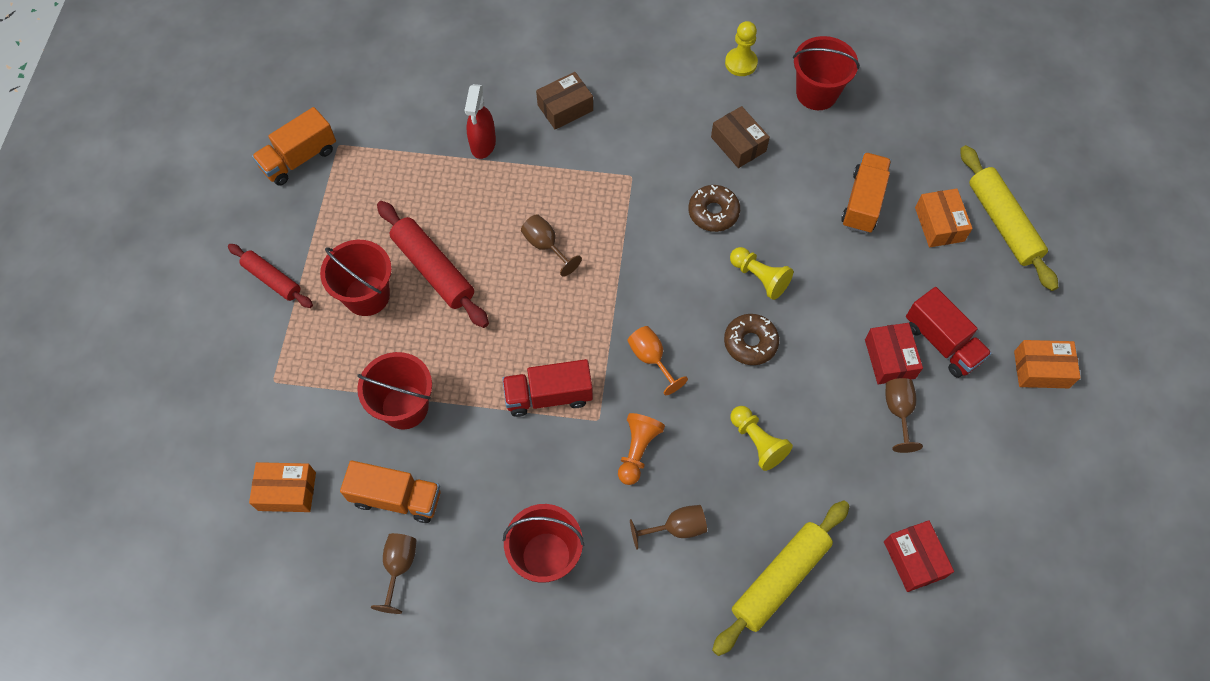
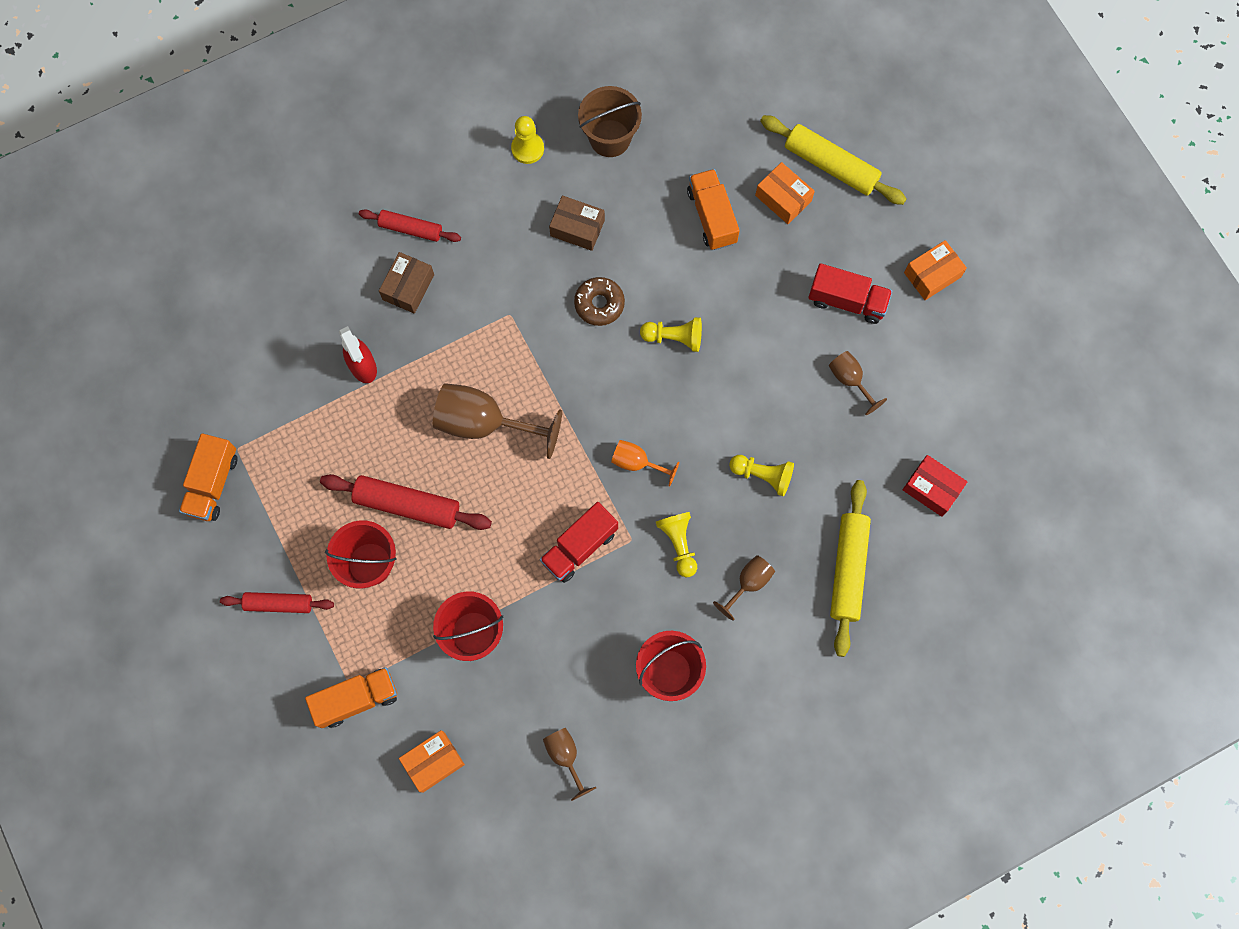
camera: 35 degrees left, 10 degrees up
orange truck [340,461,440,523] -> orange truck moved to [305,667,397,728]
brown goblet [521,214,582,277] -> brown goblet [433,383,562,459], size x1.90
orange pawn [618,413,665,485] -> yellow pawn [656,512,697,577]
brown donut [724,314,779,365] -> none
red bucket [793,36,860,110] -> brown bucket [578,86,642,157]
red box [865,323,923,384] -> none
none -> red rolling pin [359,209,461,242]

